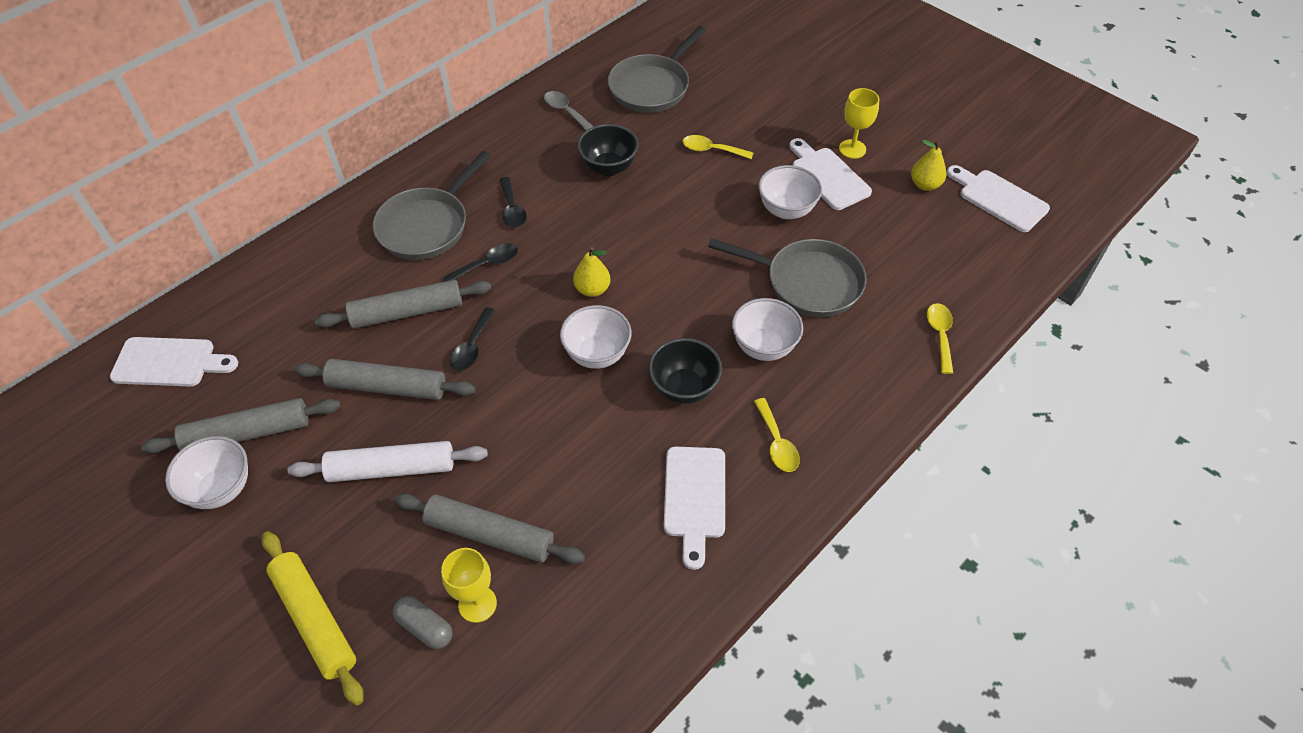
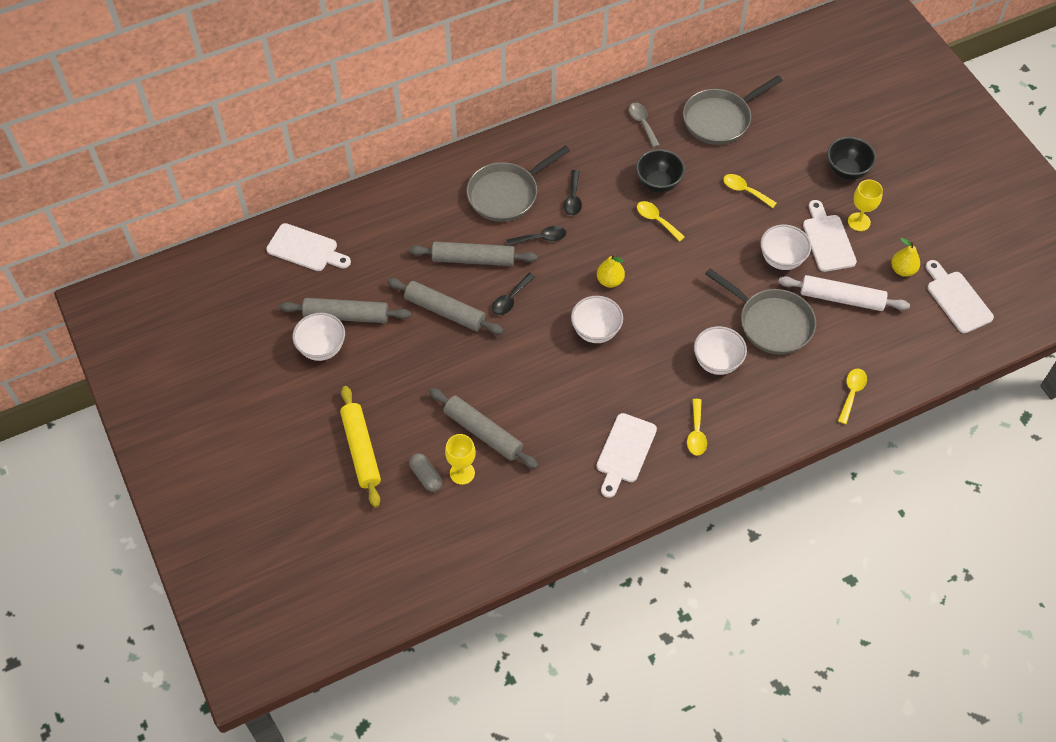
camera: 20 degrees right, 5 degrees up
white rolling pin [287,441,488,482] -> white rolling pin moved to [778,275,910,311]
black bowl [648,338,722,404] -> black bowl moved to [827,137,876,180]
none -> yellow spoon [637,201,685,242]

